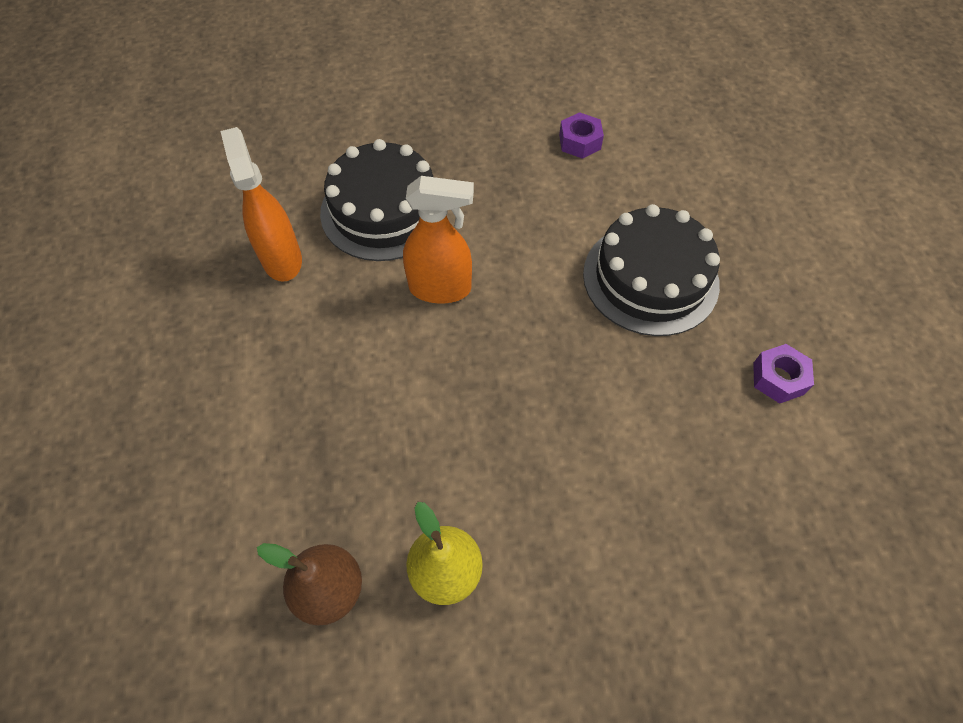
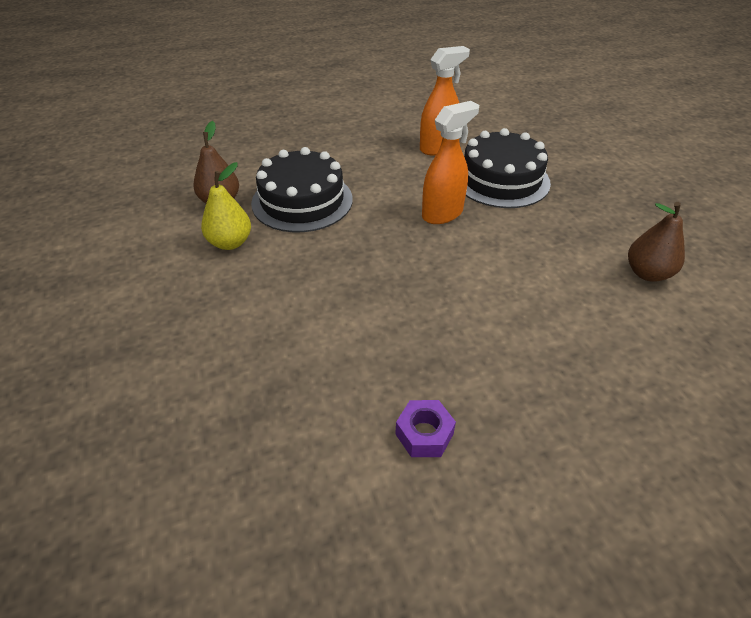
camera: 80 degrees right, 15 degrees down
orange spray bottle [403,176,474,304] -> orange spray bottle turned 120 degrees counterclockwise [422,101,479,224]
purple nut [559,112,604,159] -> brown pear [628,202,685,282]
black cake [583,204,720,336] -> black cake moved to [251,147,353,232]

